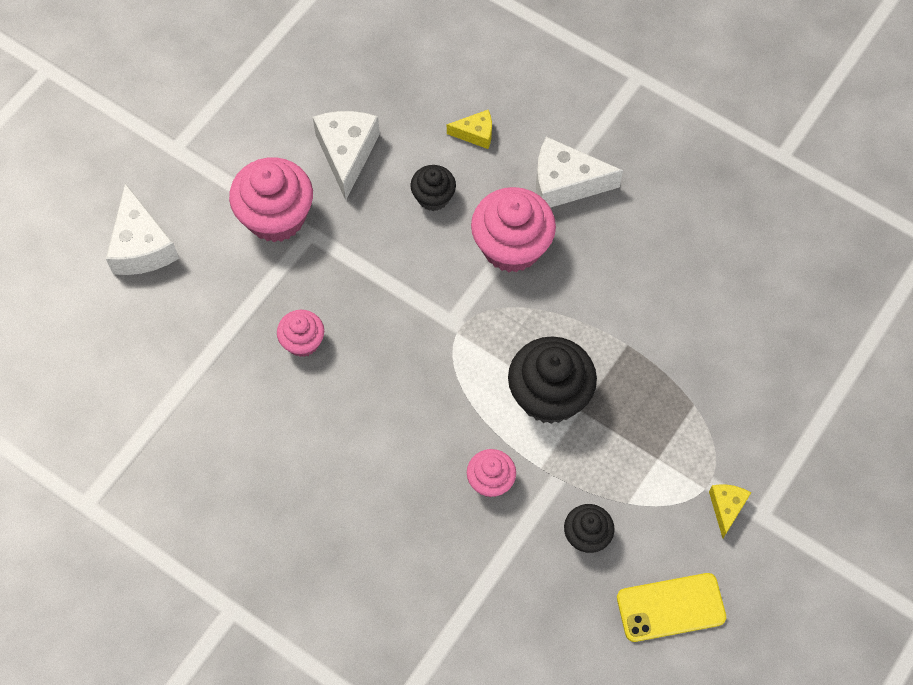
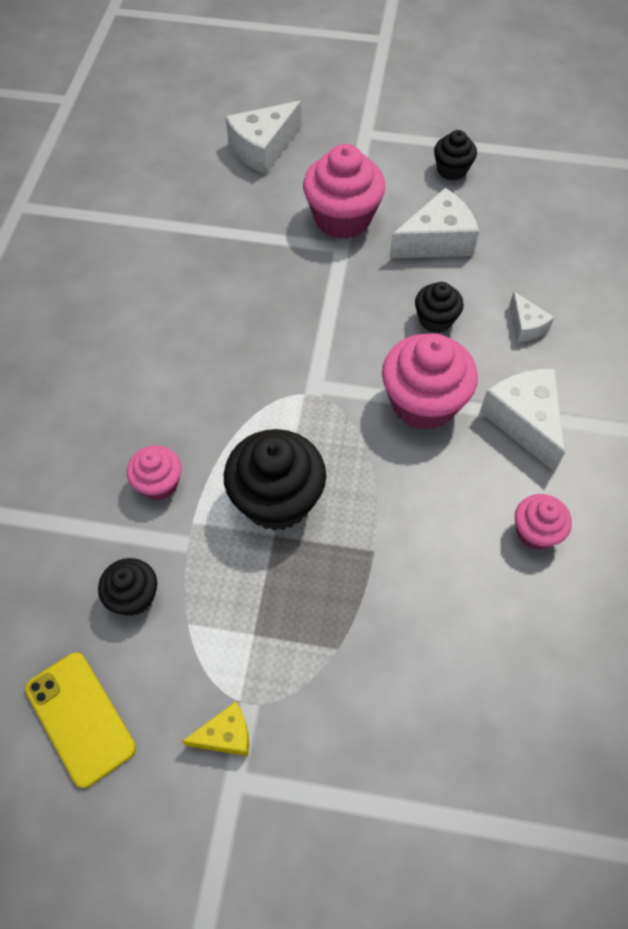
camera: 65 degrees right, 5 degrees down
pink cupcake [277,310,324,357] -> pink cupcake moved to [515,494,572,550]
yellow cheese [447,110,492,149] -> white cheese [510,292,554,342]
none -> black cupcake [434,130,477,181]

